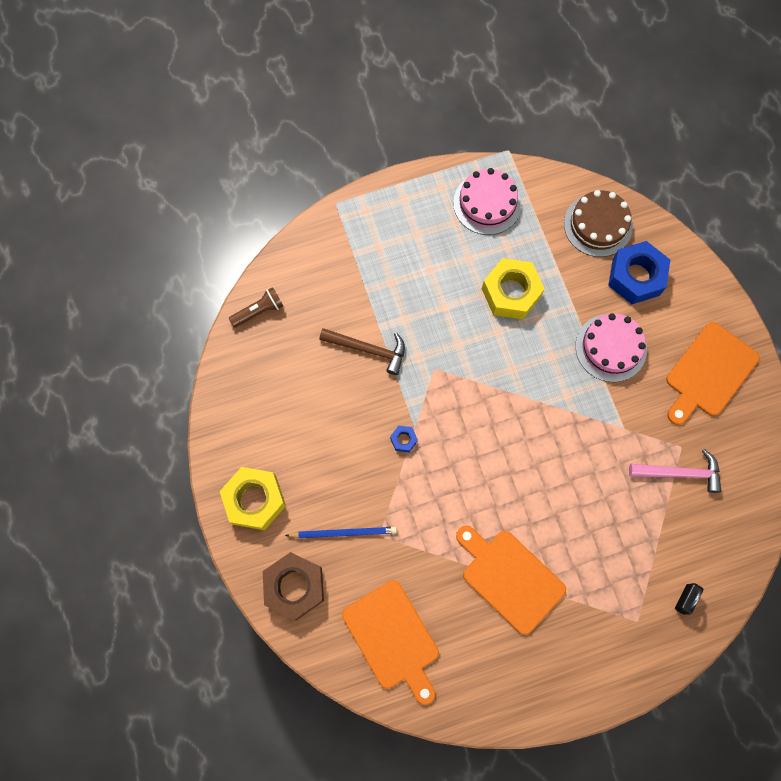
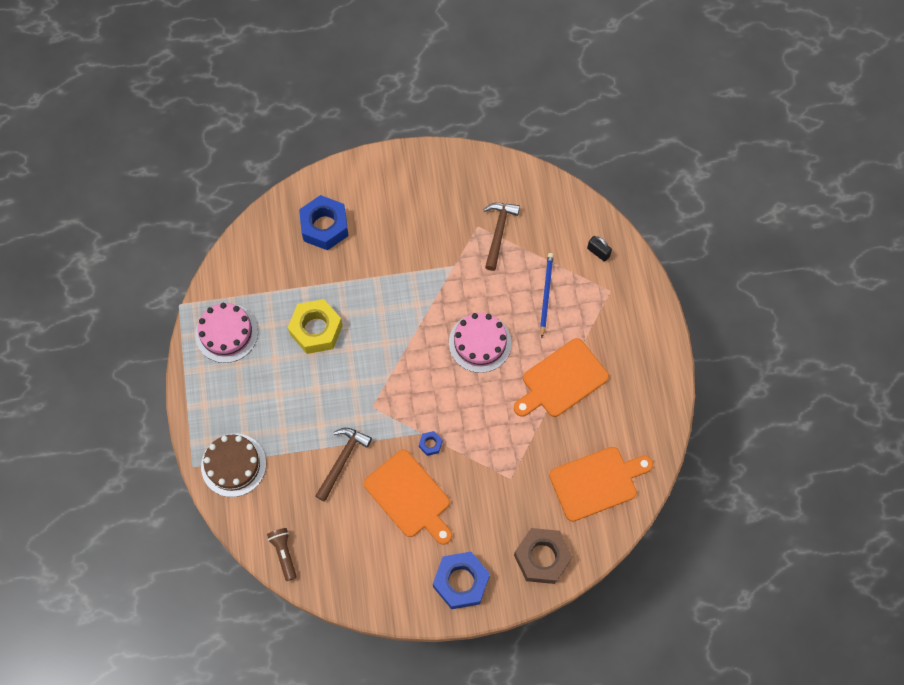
camera: 80 degrees left, 5 degrees down
yellow nut [220,467,286,530] -> blue nut [433,552,490,609]
blue pencil [285,527,397,538] -> blue pencil moved to [540,253,554,338]
brown cake [564,190,633,257] -> brown cake moved to [201,434,266,497]
pink cake [575,313,647,382] -> pink cake moved to [449,313,512,373]
pink hammer [629,449,721,493] -> brown hammer [483,203,520,271]
orange cutting board [666,322,760,425] -> orange cutting board moved to [364,450,452,545]

